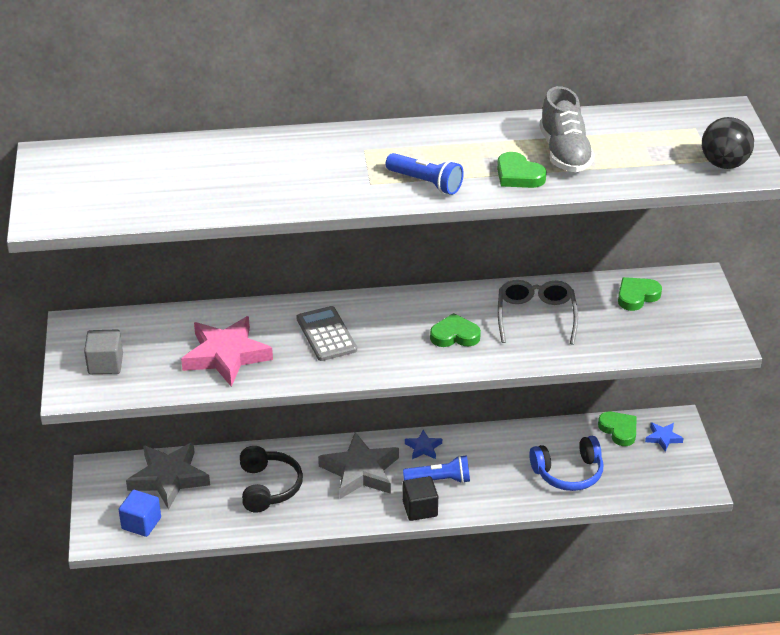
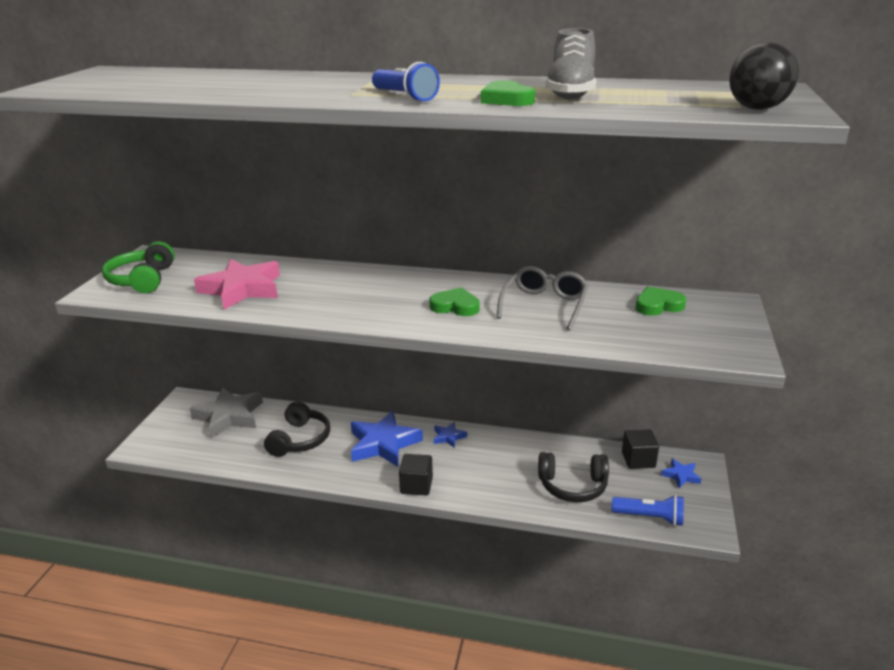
camera: 20 degrees right, 10 degrees down
grey cube [84,330,123,374] -> green headphones [102,241,175,293]
blue cube [119,490,161,537] -> none
grey calculator [296,306,357,361] -> none
grey star [318,432,399,499] -> blue star [351,411,423,467]
blue flashlight [403,455,470,484] -> blue flashlight moved to [612,495,684,526]
blue headphones [529,436,603,491] -> black headphones [538,452,609,502]
green heart [598,412,636,446] -> black cube [622,429,659,469]

